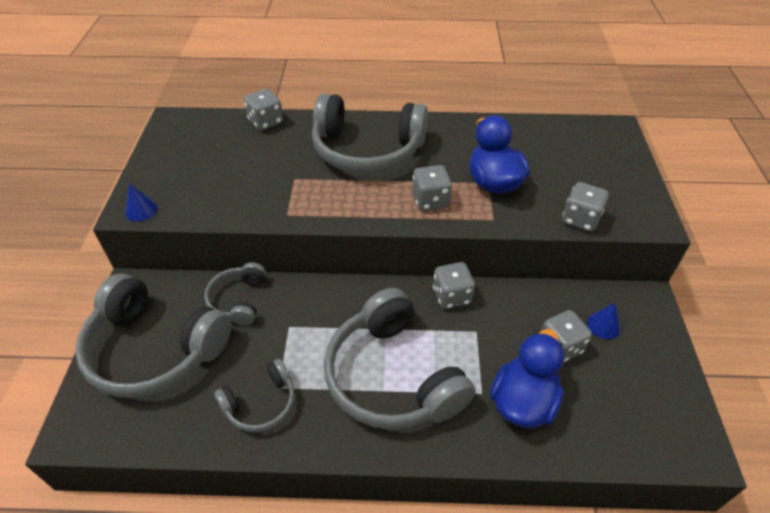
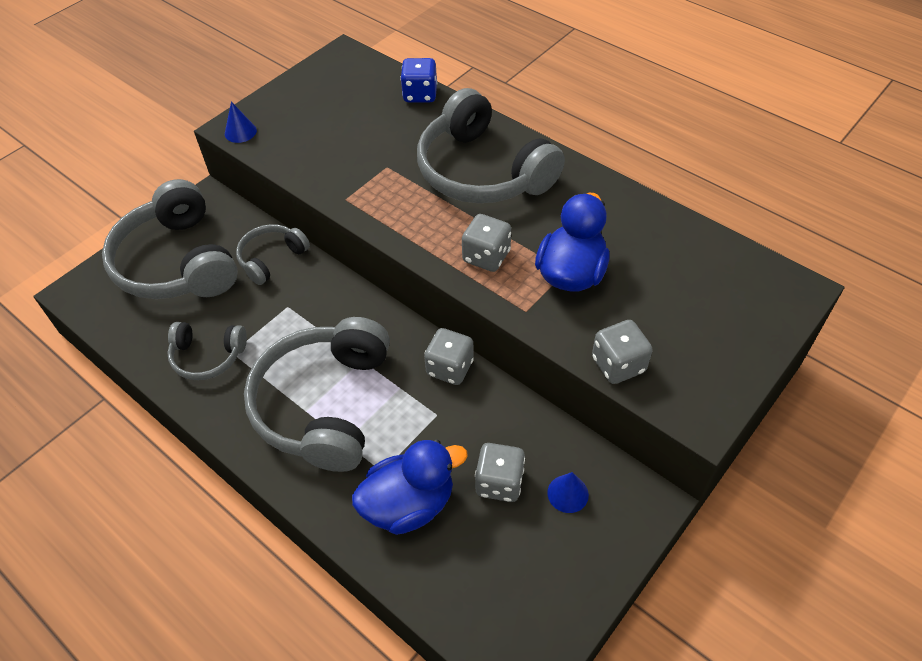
camera: 40 degrees right, 5 degrees up
grey dice [244,89,283,131] -> blue dice [400,58,437,102]

